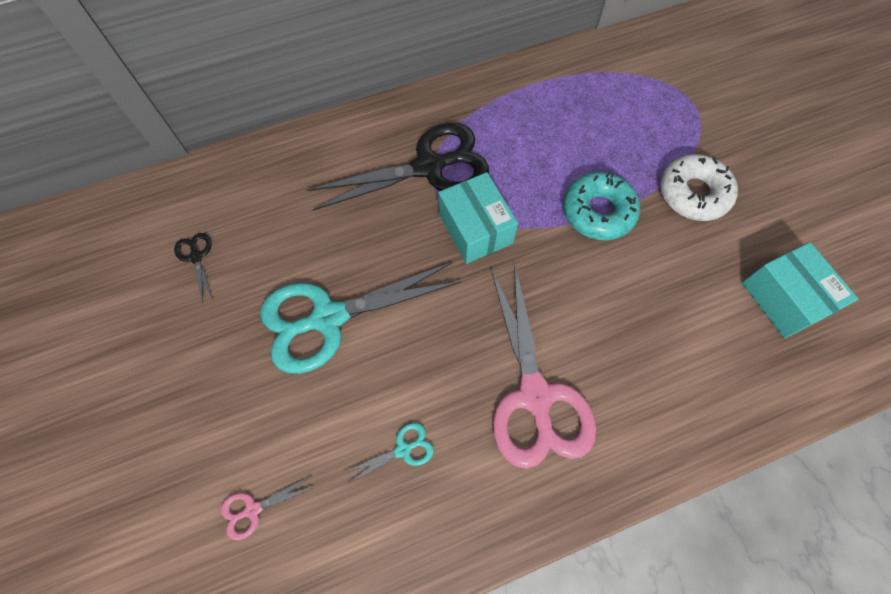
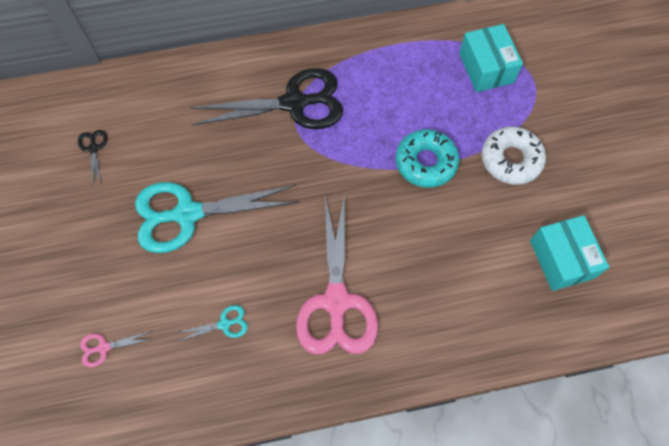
camera: 10 degrees right, 0 degrees up
turquoise box [438,172,518,264] -> turquoise box moved to [459,24,523,92]

